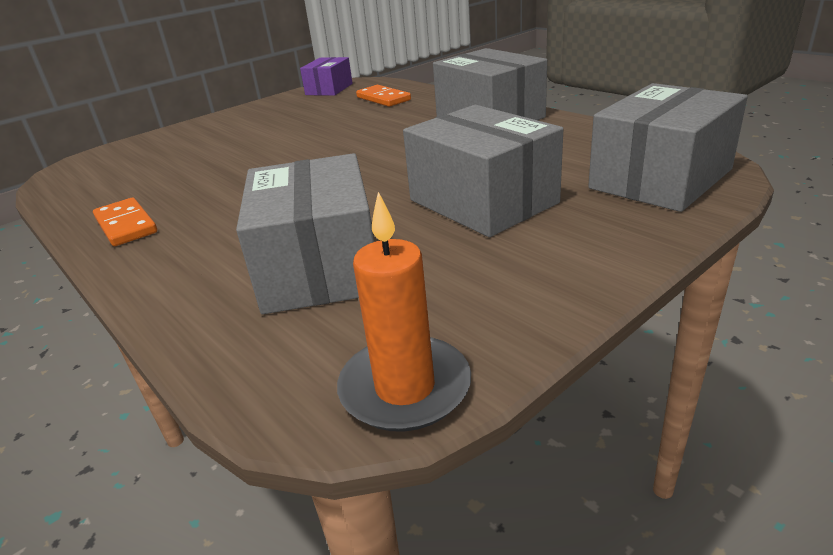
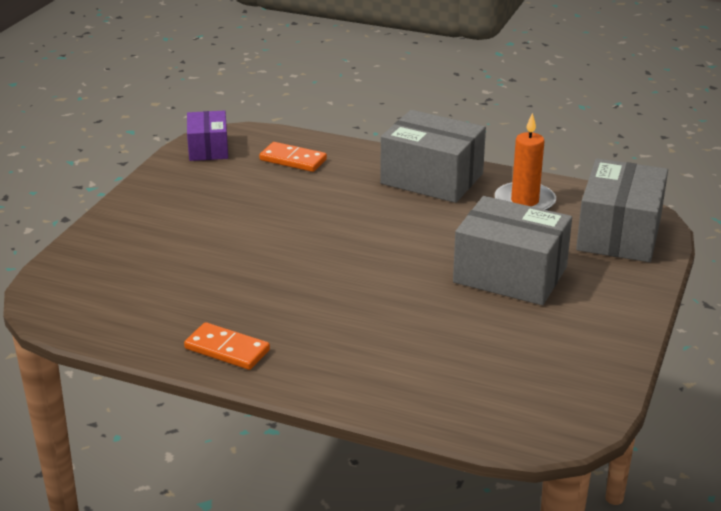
camera: 30 degrees left, 0 degrees up
grey box [236,153,374,314] -> none
orange candle [337,192,471,432] -> orange candle moved to [495,113,556,210]

